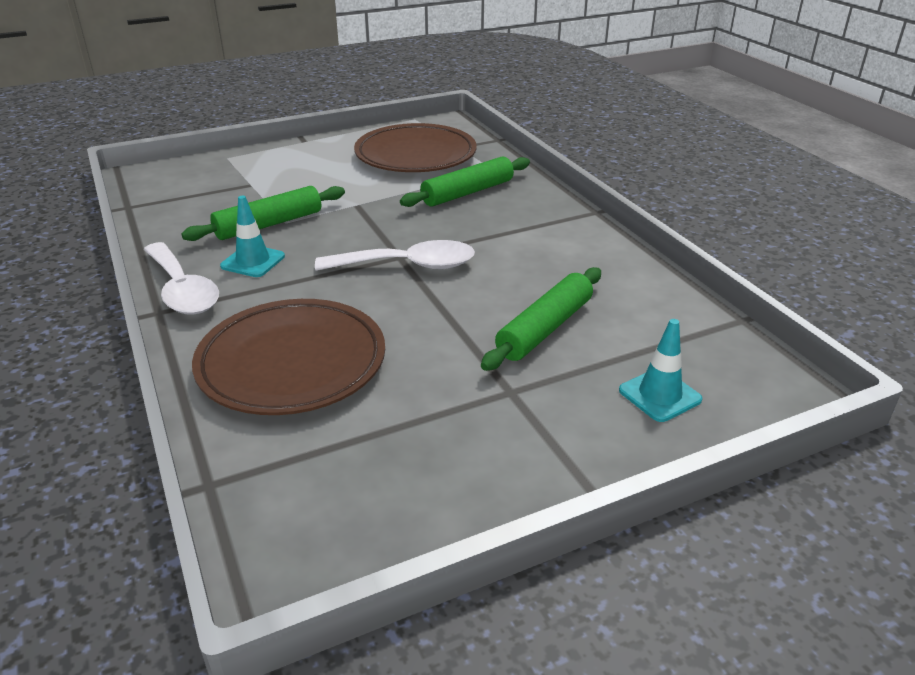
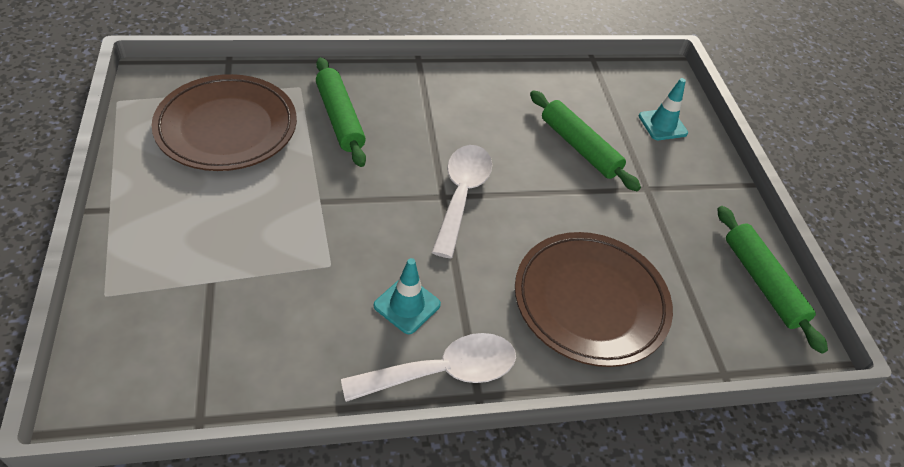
camera: 80 degrees left, 15 degrees up
green rolling pin [181,186,345,241] -> green rolling pin moved to [717,206,828,354]

